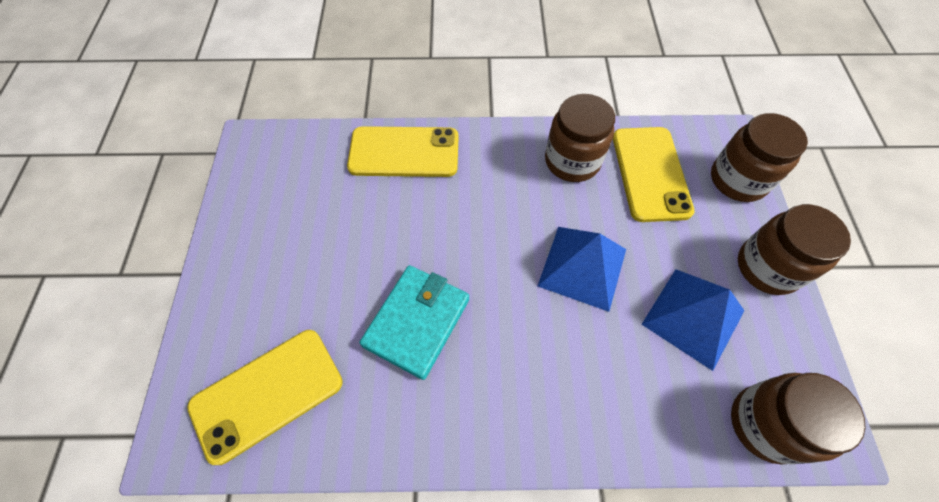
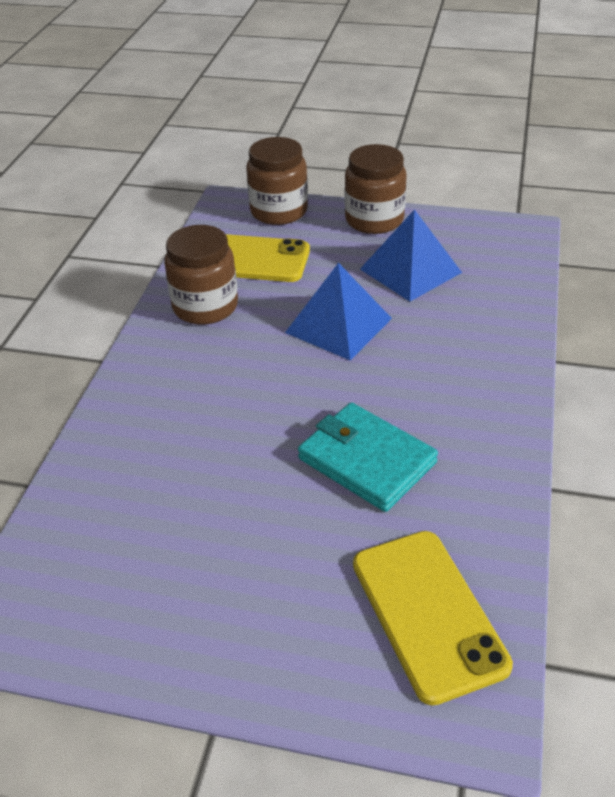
camera: 75 degrees left, 20 degrees down
yellow phone [347,126,458,177] -> none
brown jar [731,373,866,464] -> none

